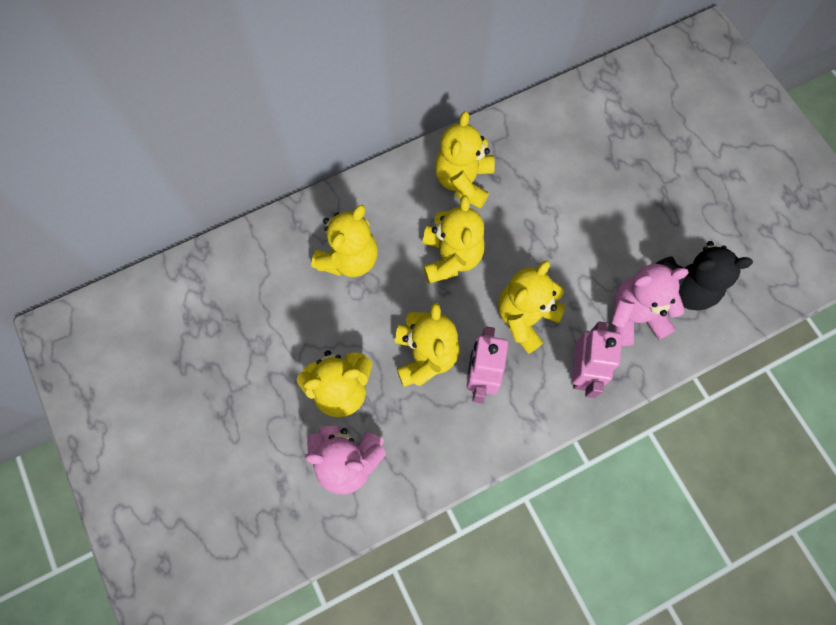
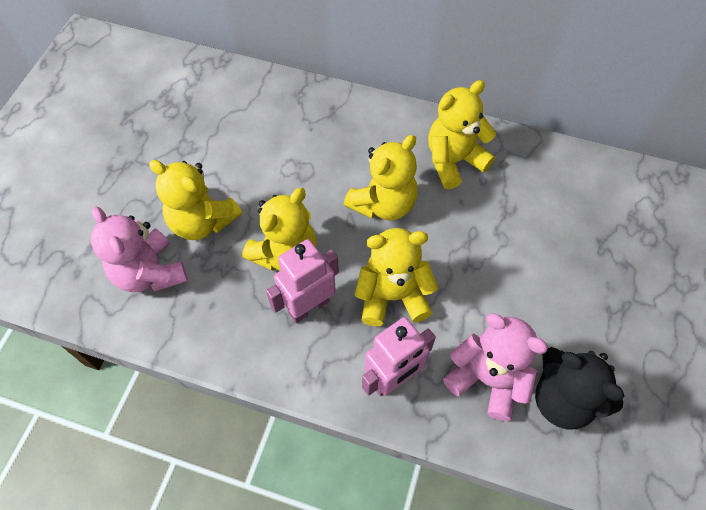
camera: 45 degrees right, 10 degrees down
yellow teddy bear [311,205,378,277] -> none

